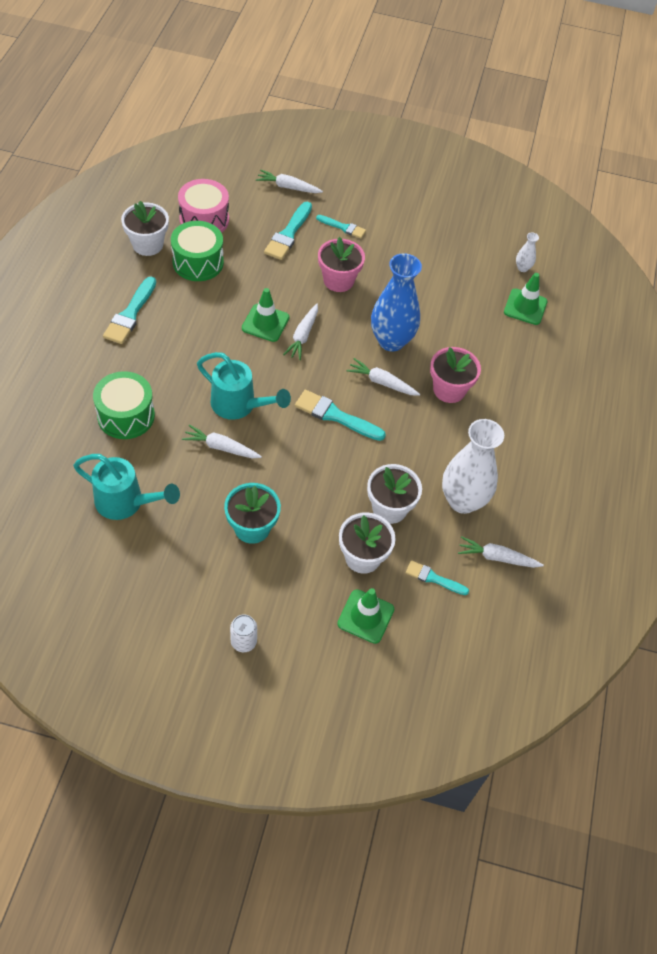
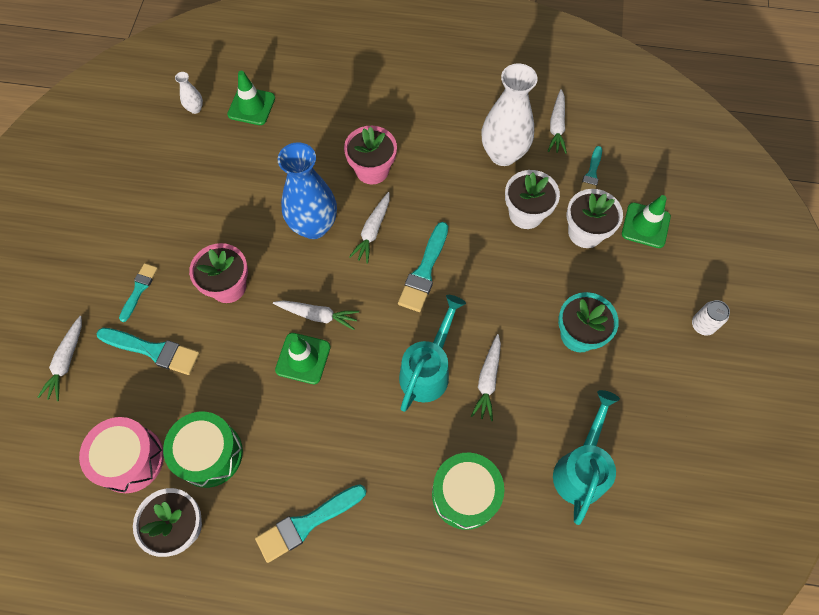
camera: 90 degrees left, 10 degrees up
turquoise brush [103,277,156,344] -> turquoise brush turned 135 degrees clockwise [255,484,366,563]

